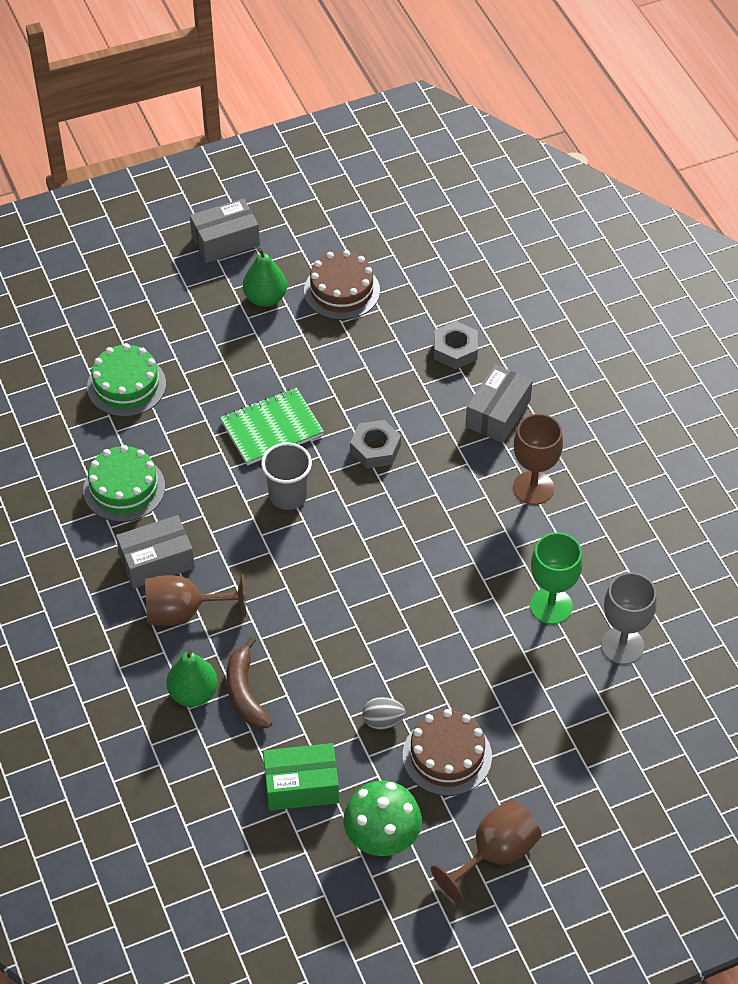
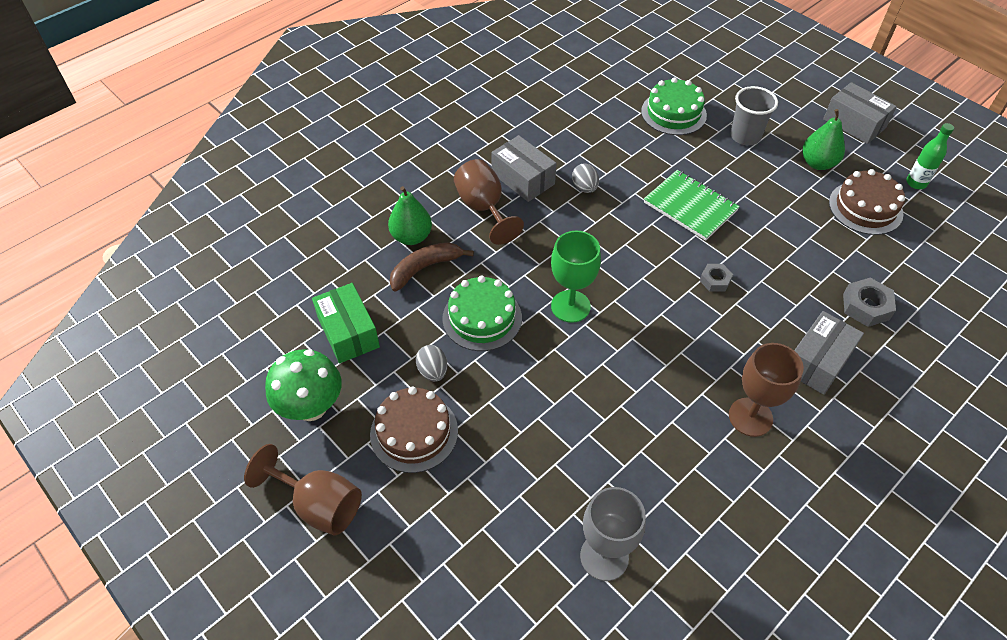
camera: 70 degrees right, 0 degrees up
green cake [83,445,165,522] -> green cake moved to [442,276,522,351]
grey cup [261,442,312,510] -> grey cup moved to [730,86,778,145]
grey nut [350,420,401,468] -> grey nut [700,264,733,292], size x0.64
grey box [465,365,533,443] -> grey box turned 60 degrees counterclockwise [794,311,864,395]
green goblet [530,532,583,624] -> green goblet moved to [551,231,601,323]
none -> grey egg [572,163,599,193]
none -> green bottle [906,123,954,189]

